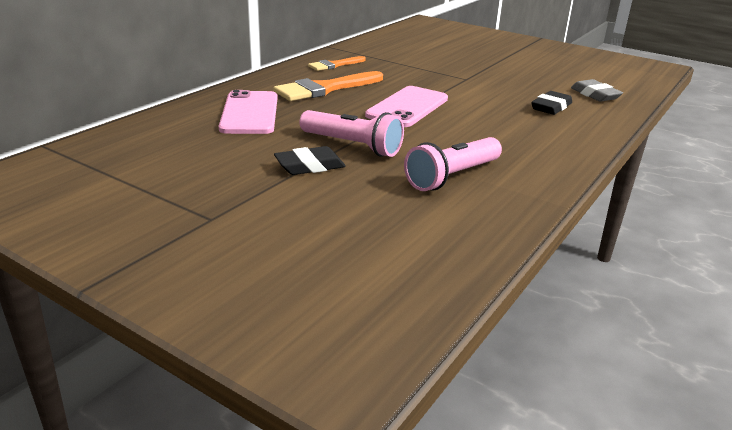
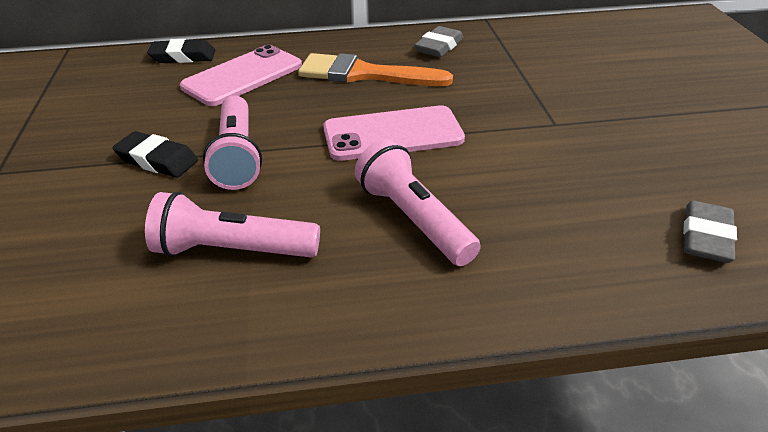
camera: 50 degrees right, 10 degrees up
orange brush [308,56,366,71] -> grey eraser [414,26,463,57]
black eraser [531,91,572,115] -> black eraser moved to [147,39,215,63]
none -> pink flashlight [355,139,481,266]

